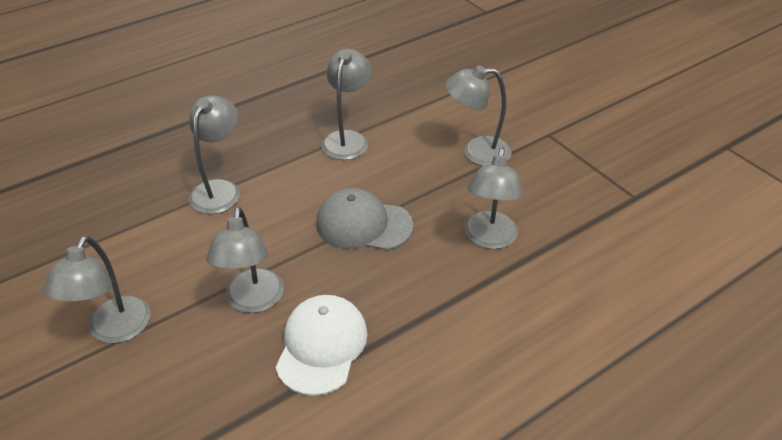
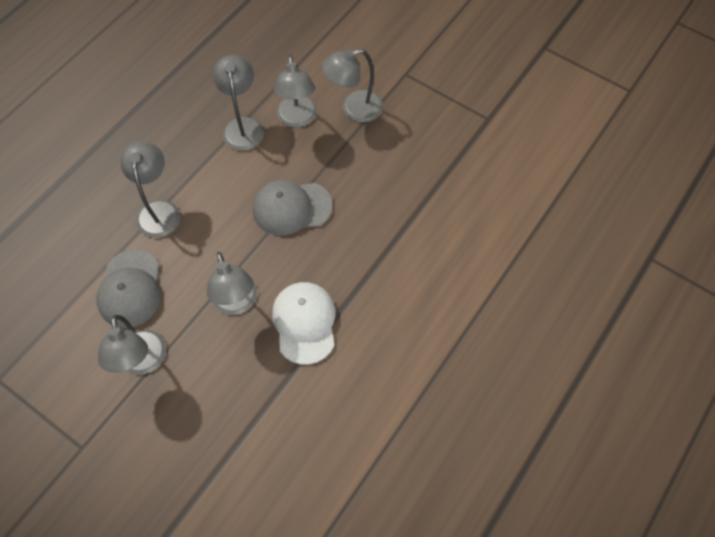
camera: 20 degrees left, 20 degrees up
grey lamp [465,147,523,249] -> grey lamp moved to [274,55,317,127]
none -> grey cap [97,250,161,328]

